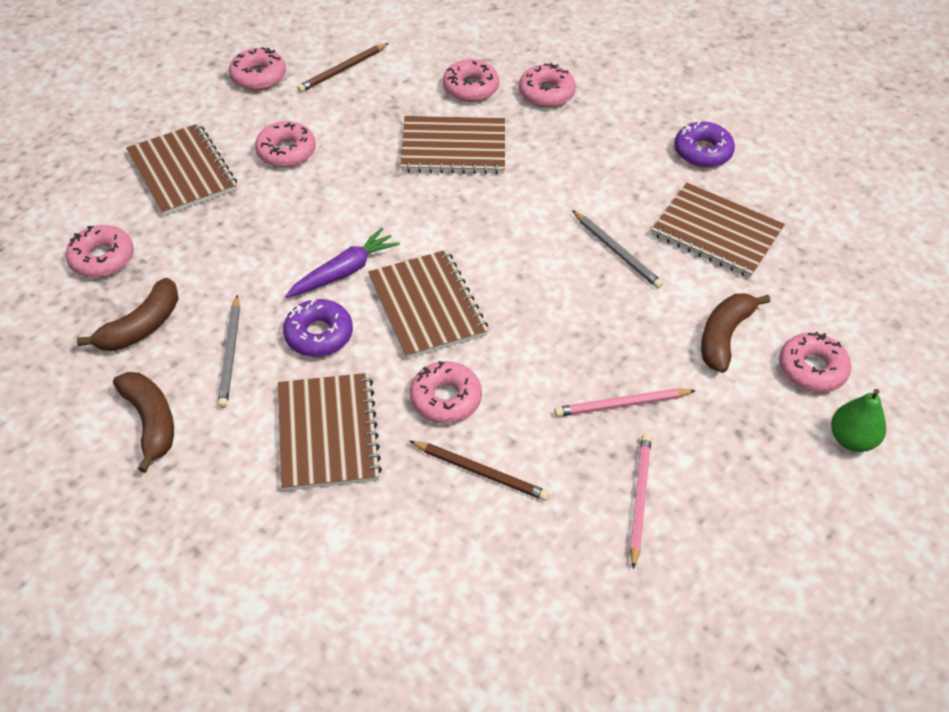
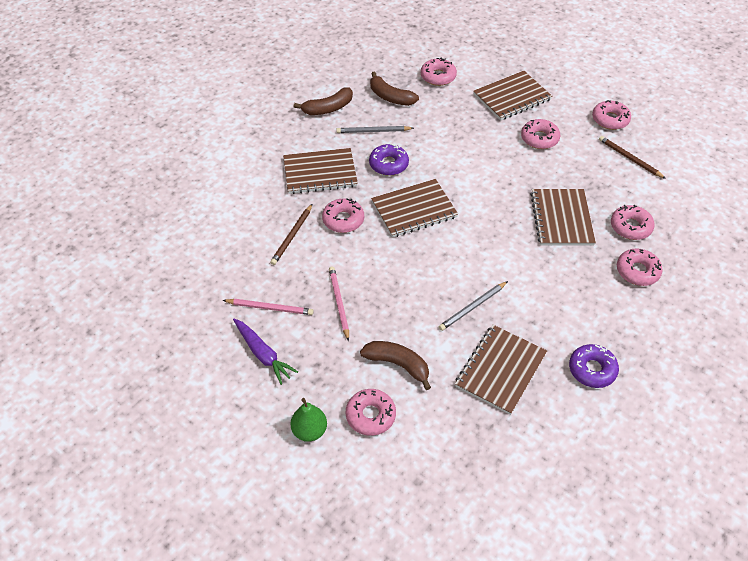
camera: 90 degrees right, 0 degrees up
purple carrot [285,228,400,298] -> purple carrot moved to [233,319,298,385]

